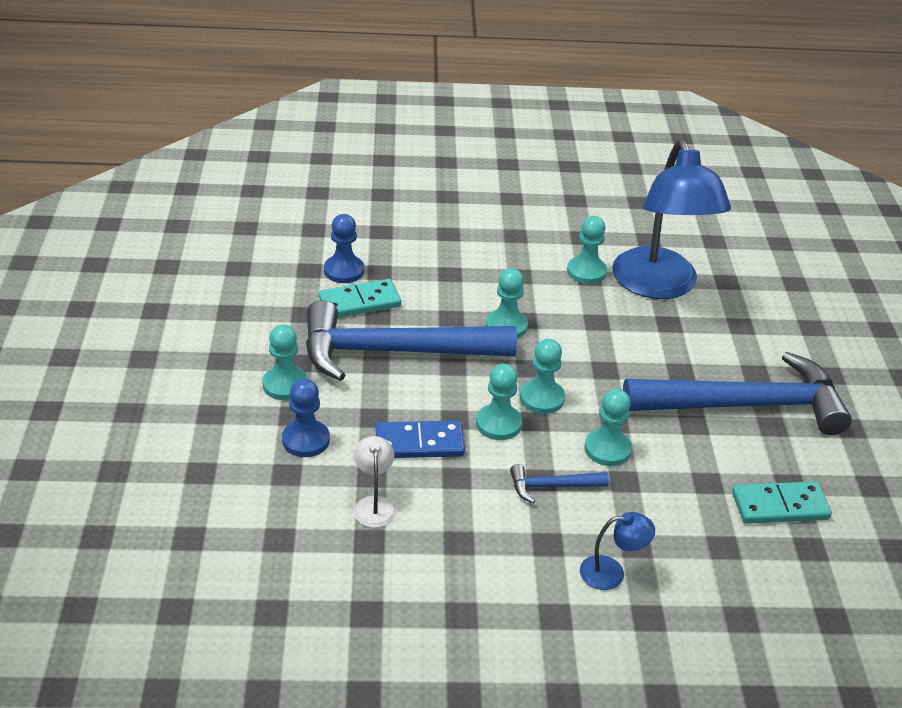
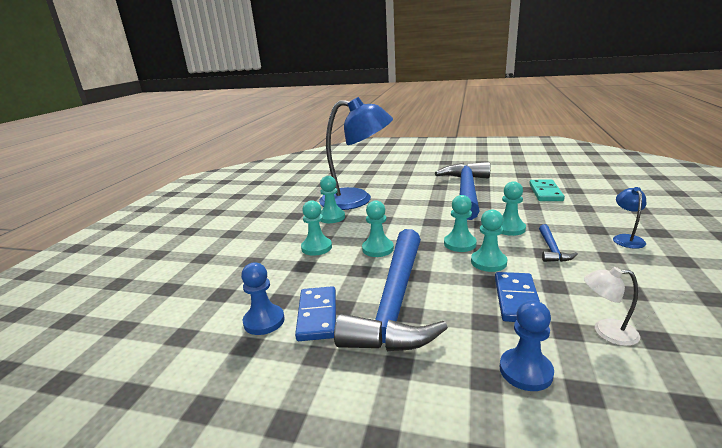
camera: 70 degrees left, 15 degrees down
turquoise pawn [263,324,308,400] -> turquoise pawn moved to [301,200,332,256]
turquoise domino [318,279,401,317] -> blue domino [295,286,336,341]

